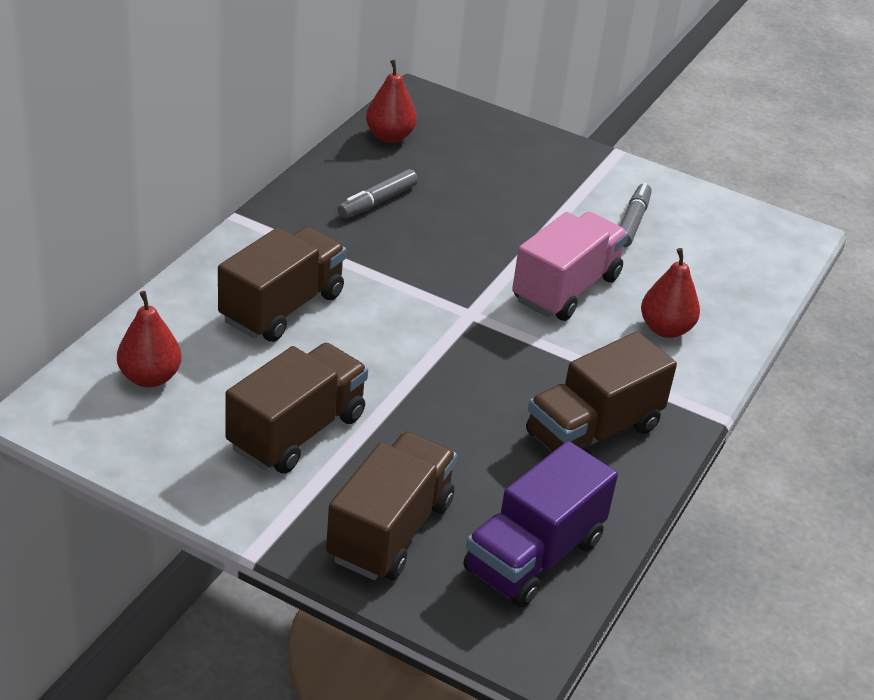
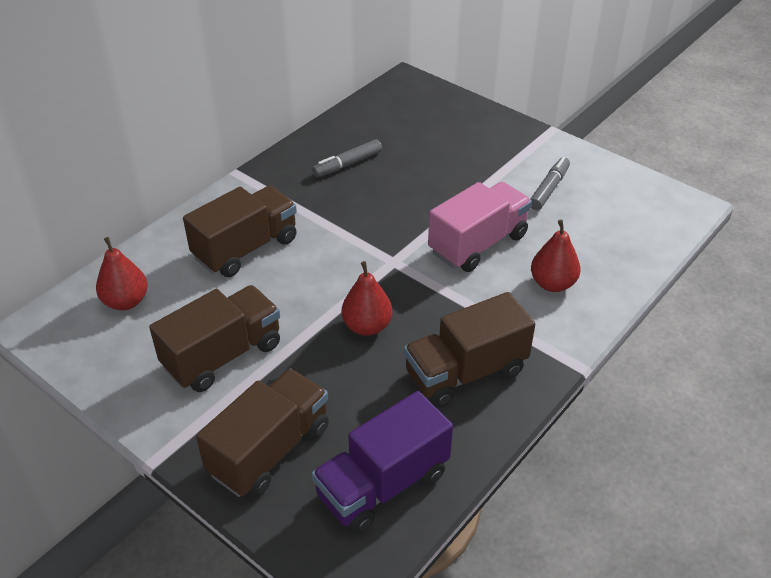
camera: 15 degrees right, 5 degrees up
red pear [366,60,417,143] -> red pear moved to [341,261,392,336]

